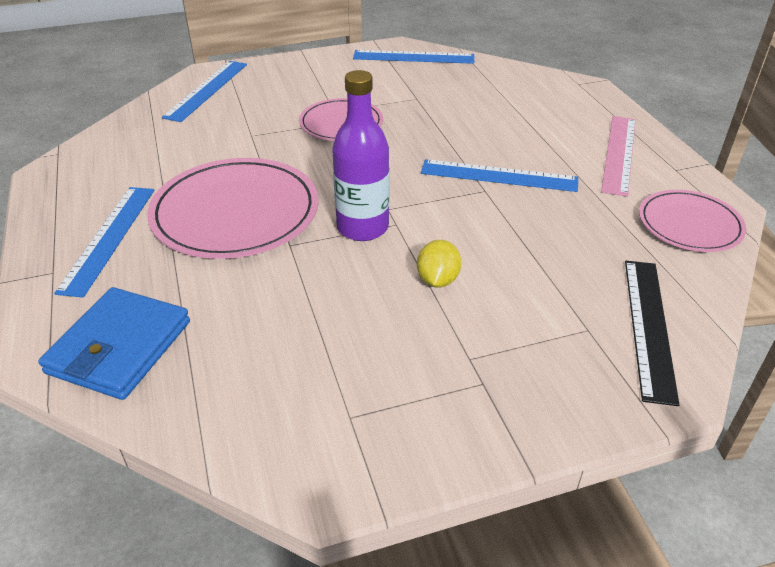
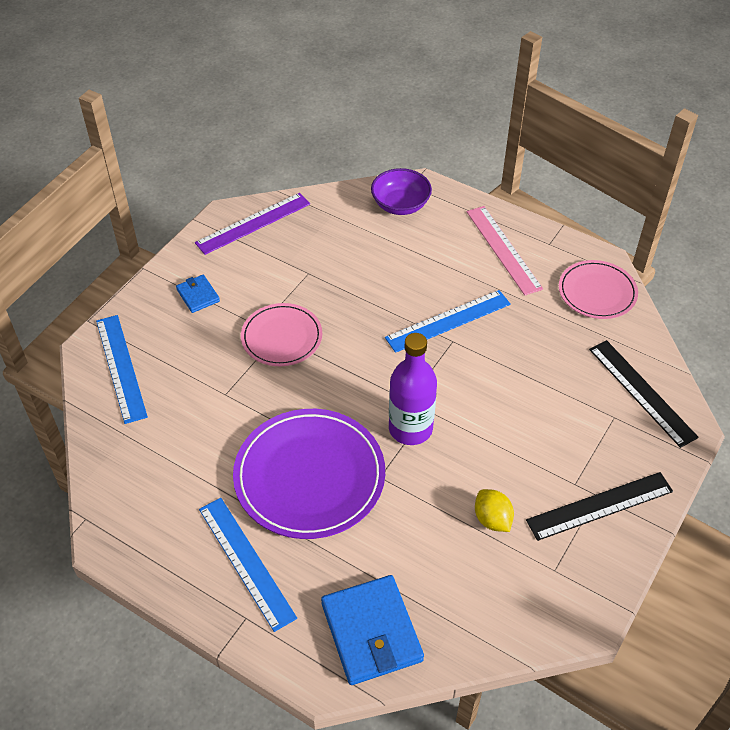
camera: 40 degrees left, 10 degrees up
pink plate [147,158,319,259] -> purple plate [233,409,385,539]
blue ruler [353,50,474,64] -> purple ruler [195,193,310,255]
yellow lemon [417,240,461,288] -> yellow lemon moved to [475,489,514,532]
none -> blue wallet [176,275,220,313]
none -> purple bowl [371,168,432,215]
none -> black ruler [526,472,673,541]

